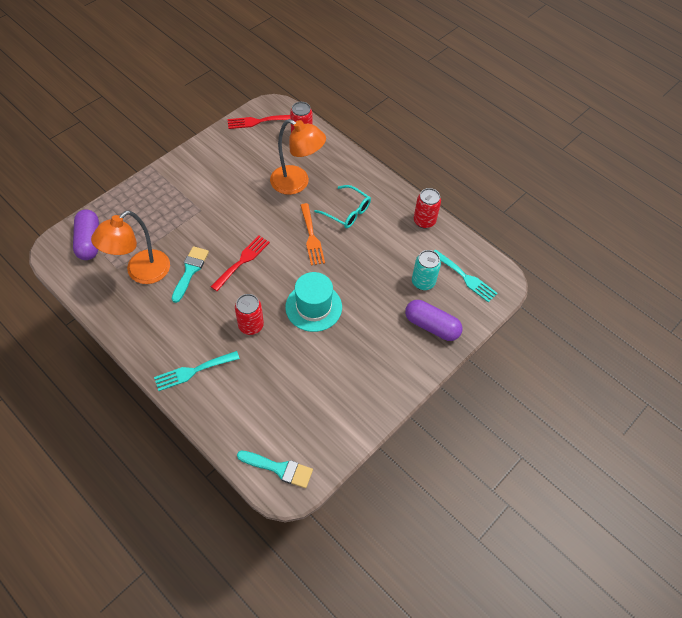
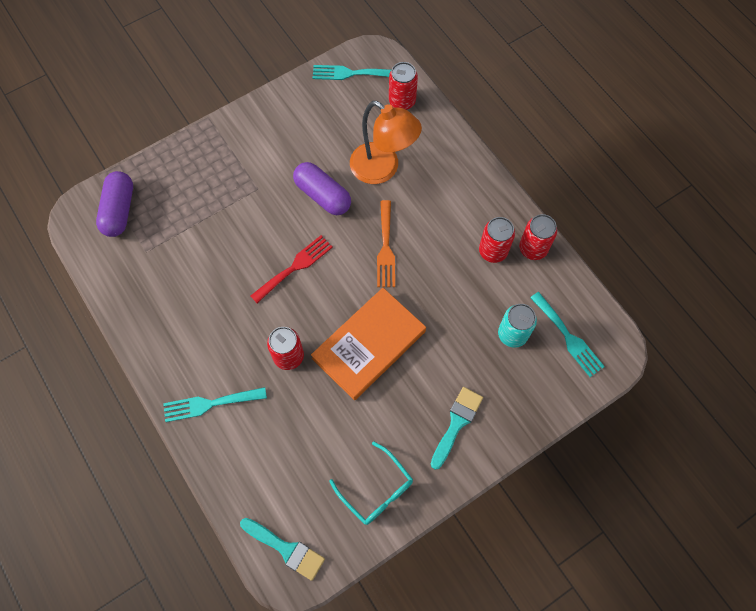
camera: 15 degrees right, 10 degrees up
orange lamp [91,211,170,284] -> none
turquoise brush [172,246,209,303] -> turquoise brush moved to [431,387,483,470]
red fork [228,115,290,129] -> turquoise fork [313,65,391,80]
turquoise hat [285,272,342,332] -> orange book [311,288,426,400]
turquoise glasses [314,185,371,228] -> turquoise glasses moved to [329,441,413,525]
purple capsule [405,300,463,341] -> purple capsule moved to [293,162,351,215]
none -> red can [479,217,515,263]

